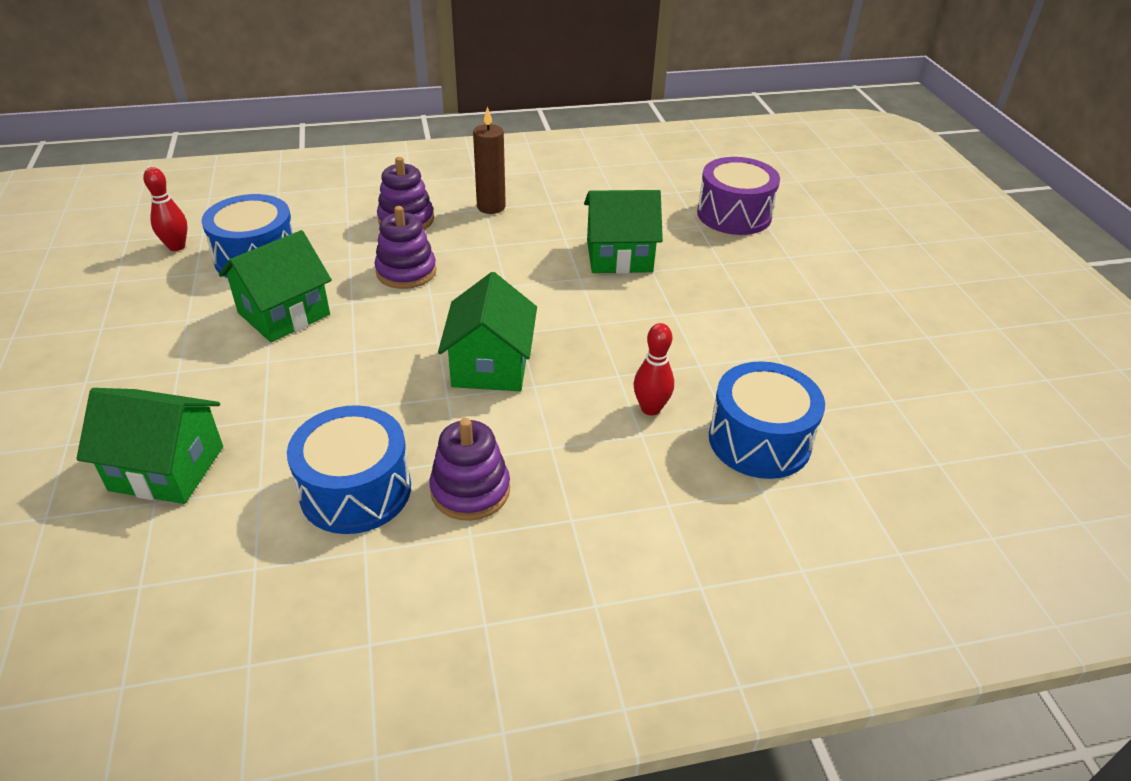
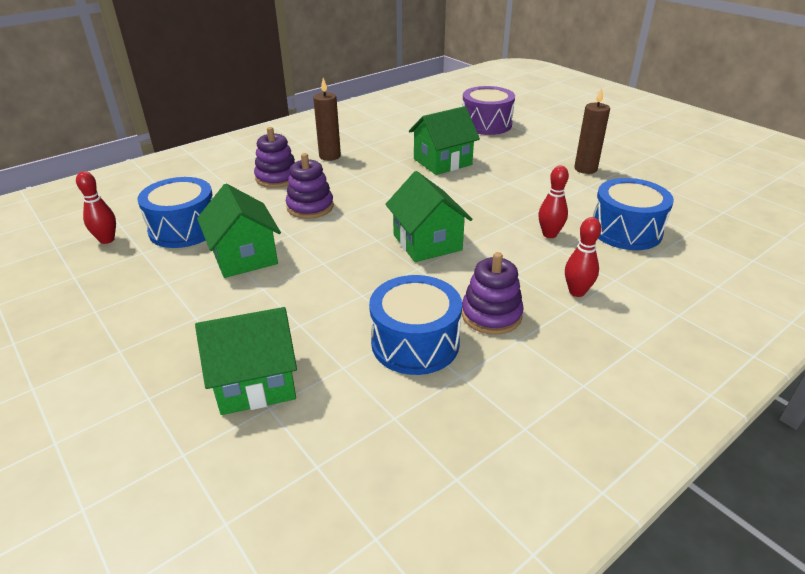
camera: 25 degrees left, 5 degrees down
green house [219,230,332,342] -> green house turned 45 degrees counterclockwise [197,184,281,278]
none -> red bowling pin [565,217,601,297]
none -> brown candle [574,87,610,174]

